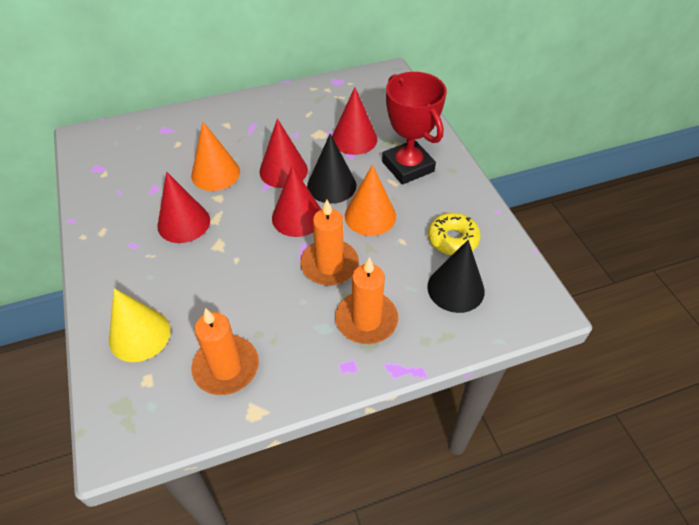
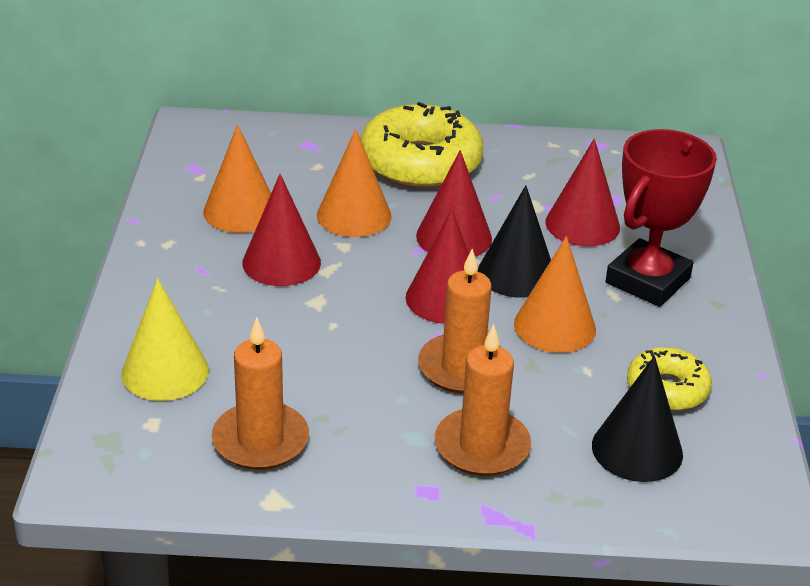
camera: 20 degrees right, 15 degrees down
red trophy [382,72,447,185] -> red trophy turned 45 degrees clockwise [606,129,717,307]
none -> orange cone [203,125,271,233]
none -> yellow donut [360,102,483,189]

